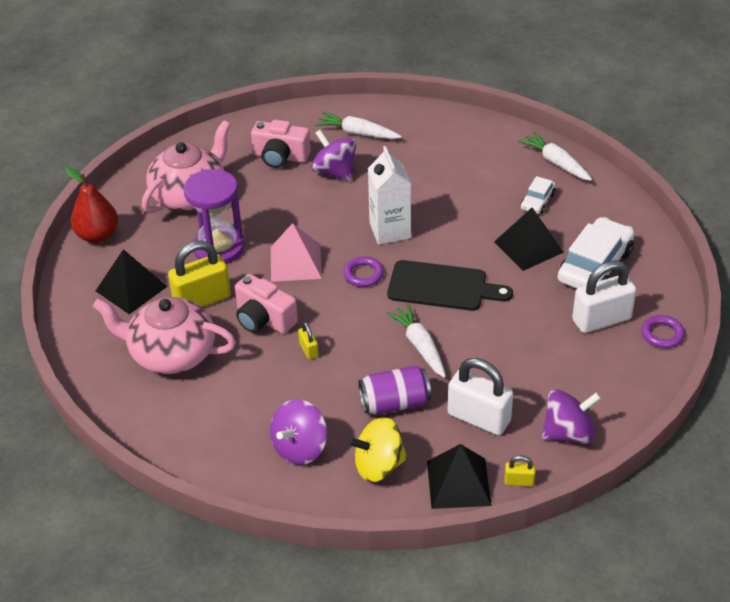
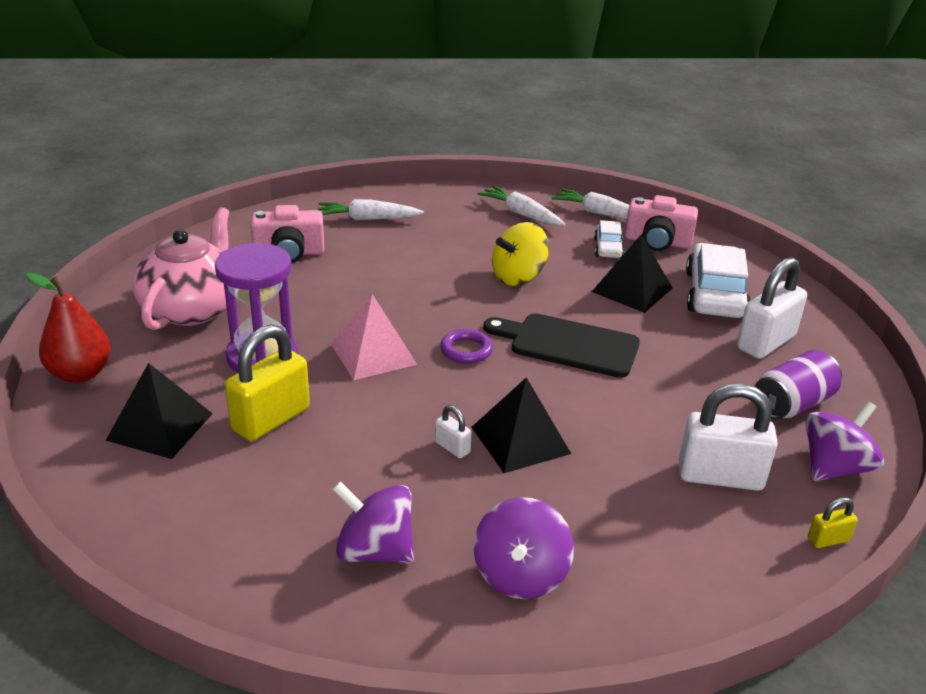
camera: 25 degrees left, 10 degrees down
pink teapot [92,297,236,374] -> none
pink camera [235,274,298,334] -> pink camera moved to [625,195,698,251]
yellow padlock [298,322,318,359] -> white padlock [435,405,472,458]
purple spinning top [311,130,356,181] -> purple spinning top moved to [332,481,414,563]
yellow spinning top [348,417,407,482] -> yellow spinning top moved to [492,222,549,286]
purple can [358,365,431,415] -> purple can moved to [754,350,842,419]
white carton [368,146,411,245] -> none
white carrot [386,304,446,378] -> white carrot moved to [477,185,565,226]
black cutting board [387,260,513,311] -> black cutting board turned 150 degrees counterclockwise [483,313,640,378]
black pyramid [427,444,491,509] -> black pyramid moved to [471,377,571,473]
purple ring [641,315,685,348] -> none

